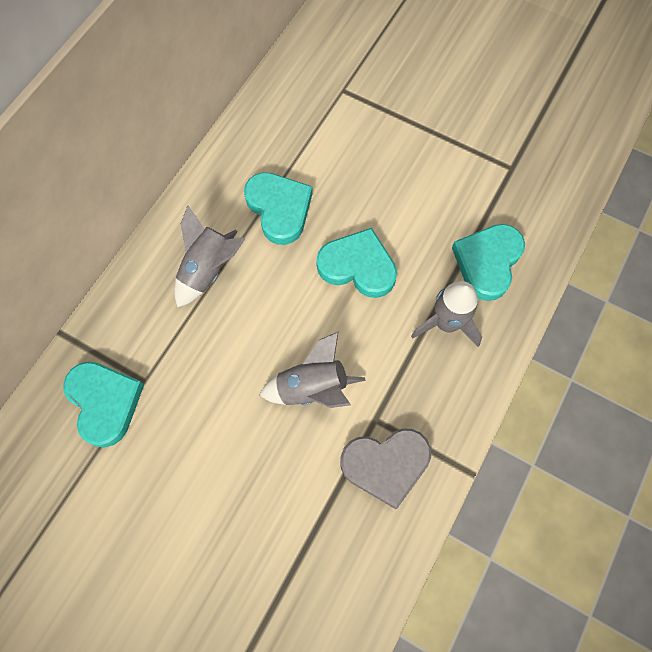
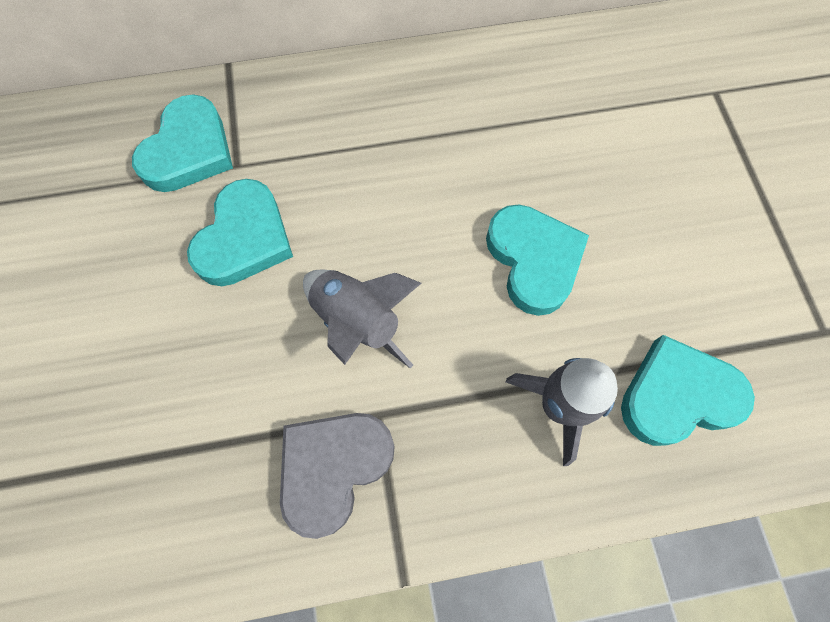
camera: 50 degrees right, 0 degrees up
grey rocket [174,205,246,308] -> none
turquoise heart [244,172,313,245] -> turquoise heart moved to [187,179,293,286]
grey heart [340,429,431,509] -> grey heart turned 90 degrees clockwise [280,413,395,539]

